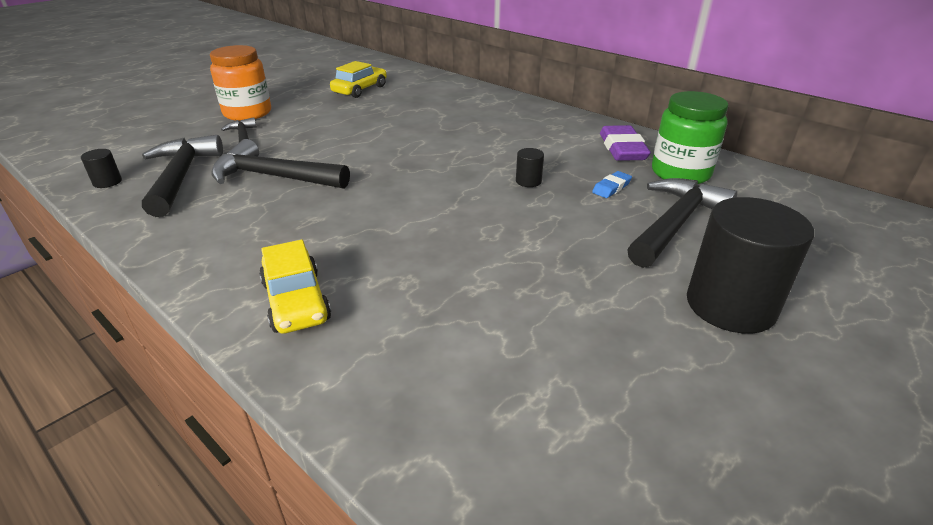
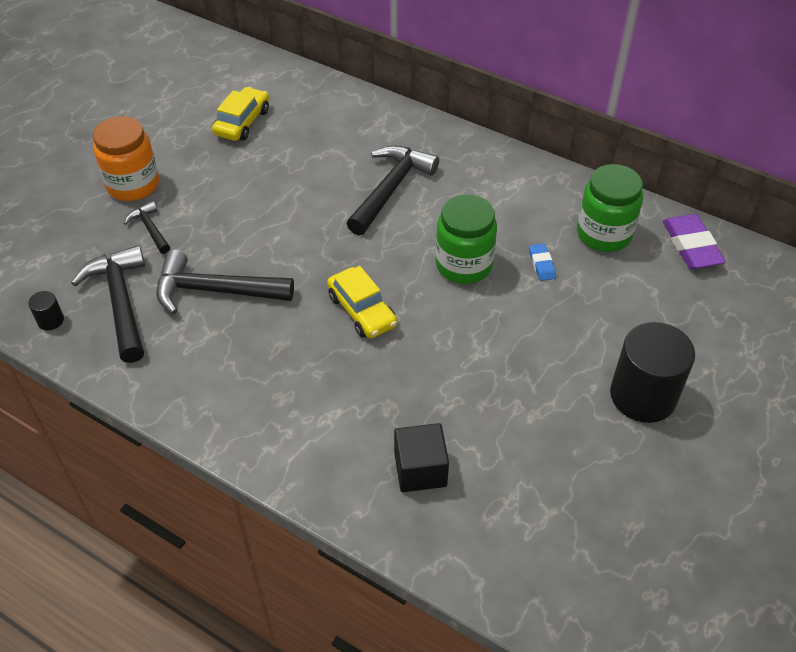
camera: 10 degrees left, 15 degrees up
yellow car [259,240,331,334] -> yellow car moved to [327,266,397,338]
black cylinder [516,148,544,187] -> green jar [435,194,497,284]
blue eraser [592,171,632,198] -> blue eraser turned 45 degrees counterclockwise [529,244,556,281]
purple eraser [600,125,651,161] -> purple eraser moved to [663,214,725,269]
black hammer [627,178,737,268] -> black hammer moved to [346,145,439,235]
none -> black cube [394,423,449,492]

